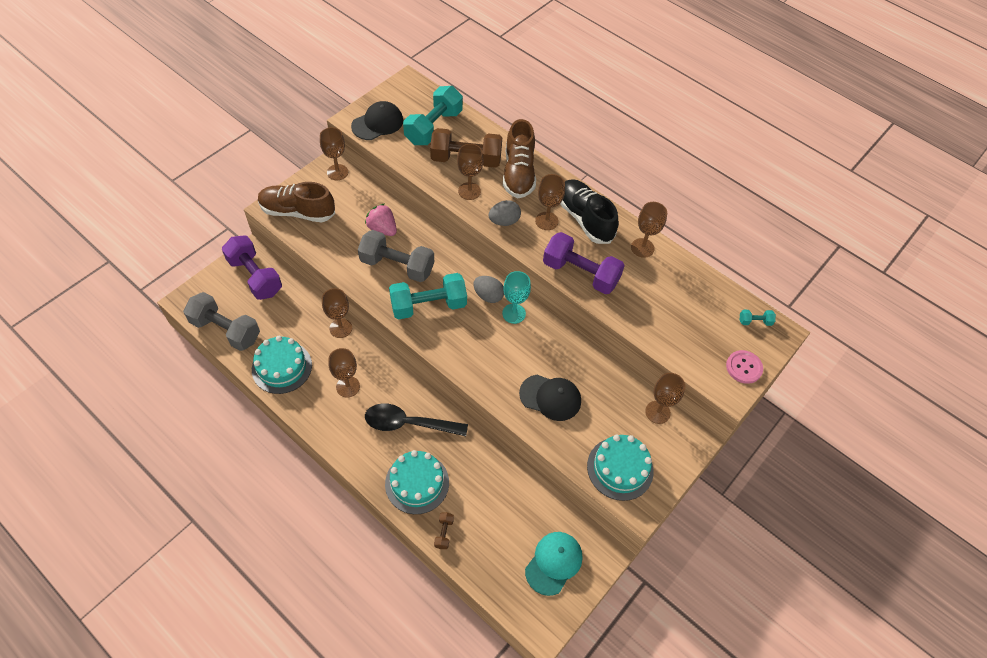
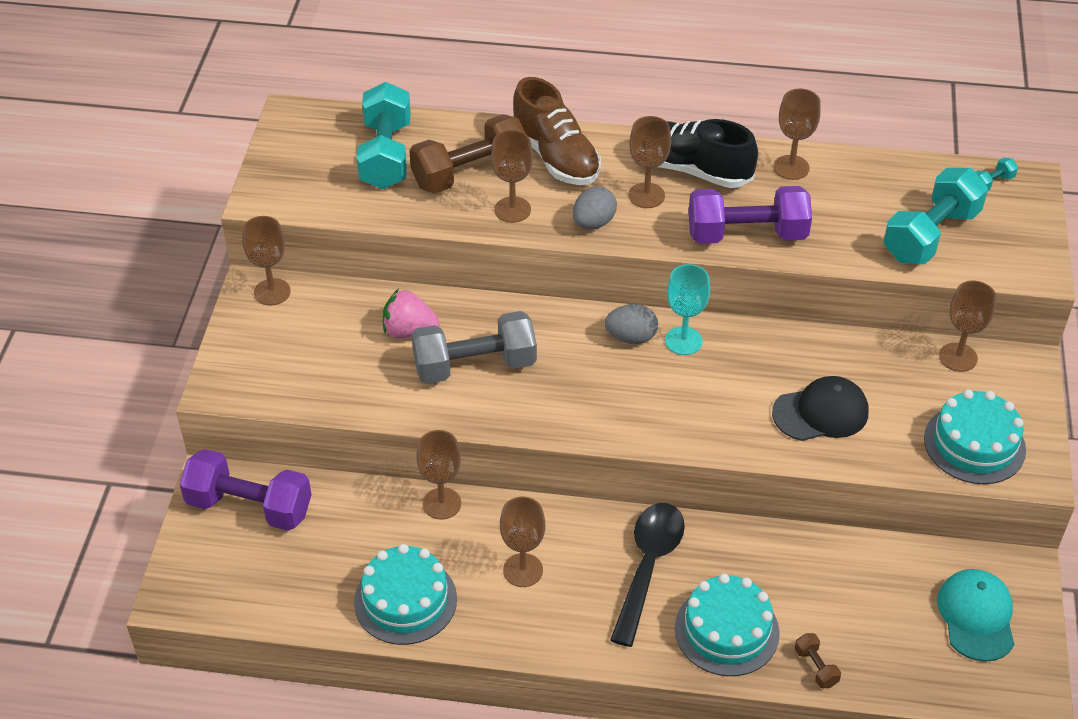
camera: 30 degrees left, 10 degrees down
grey dumbbell [183,292,260,351] -> none
brown shoe [258,182,335,223] -> none
black cap [351,101,403,140] -> none
black spoon [365,403,468,436] -> black spoon turned 135 degrees clockwise [610,503,685,647]
turquoise dumbbell [389,273,467,319] -> turquoise dumbbell moved to [884,168,988,264]
pink button [726,350,763,384] -> none

